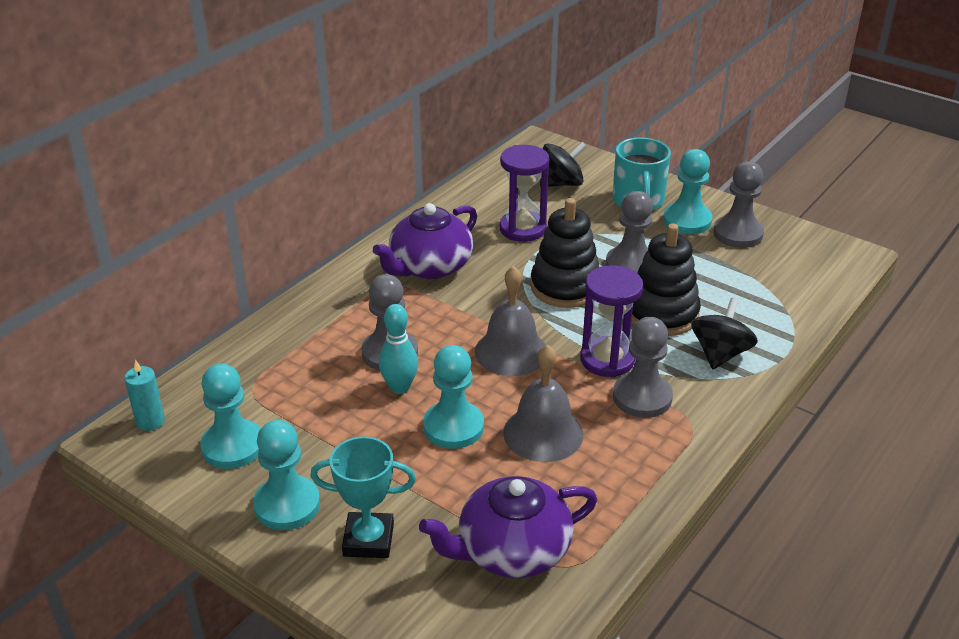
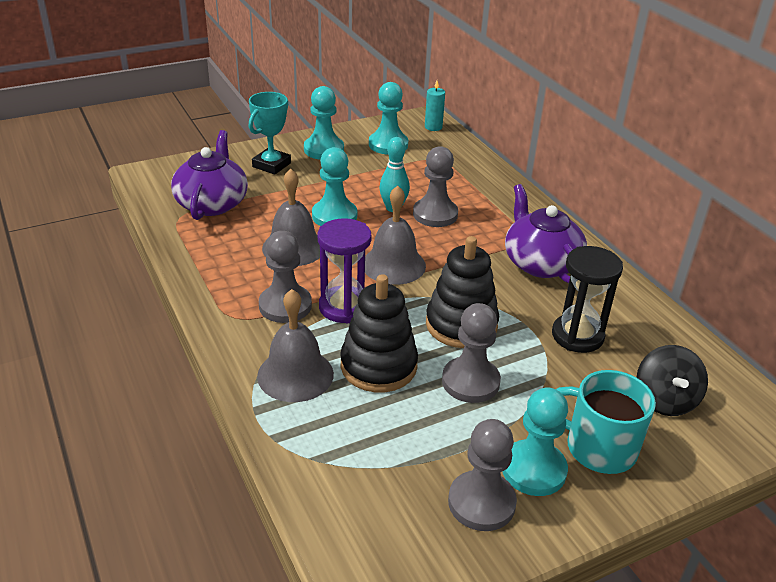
camera: 115 degrees right, 0 degrees up
purple hourglass [500,145,549,242] -> black hourglass [552,246,623,353]
black spinning top [691,298,758,369] -> grey bell [257,289,334,402]

